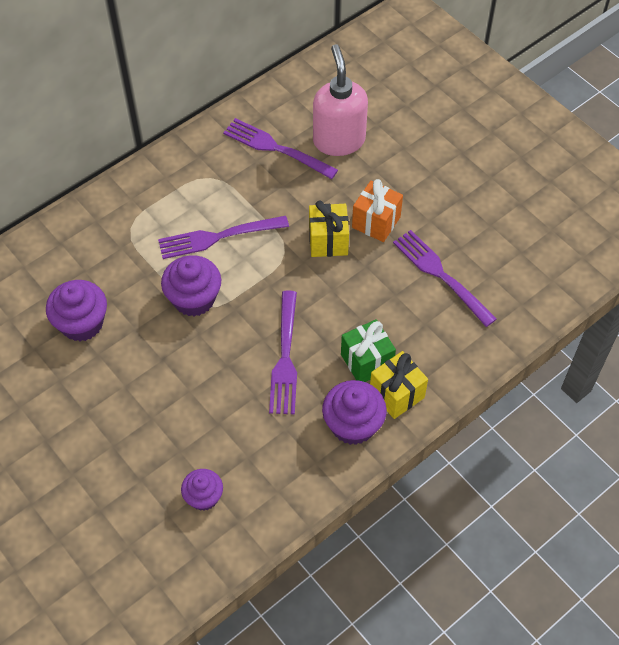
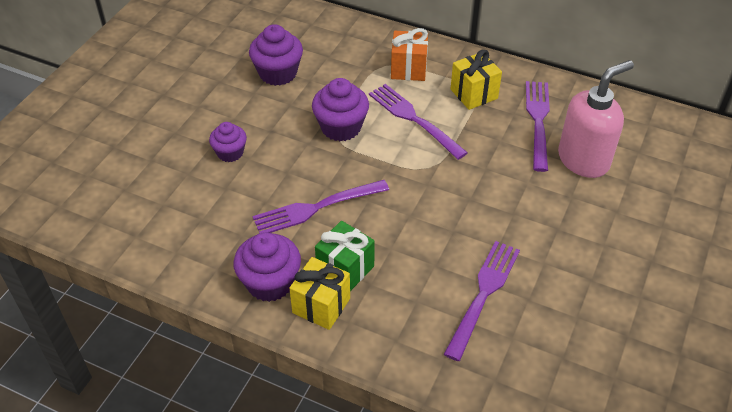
camera: 65 degrees right, 10 degrees down
purple cupcake [181,469,223,511] -> purple cupcake moved to [209,122,247,162]
yellow gift [309,200,349,257] -> yellow gift moved to [451,49,502,110]
orange gift [352,179,403,242] -> orange gift moved to [391,28,428,81]

